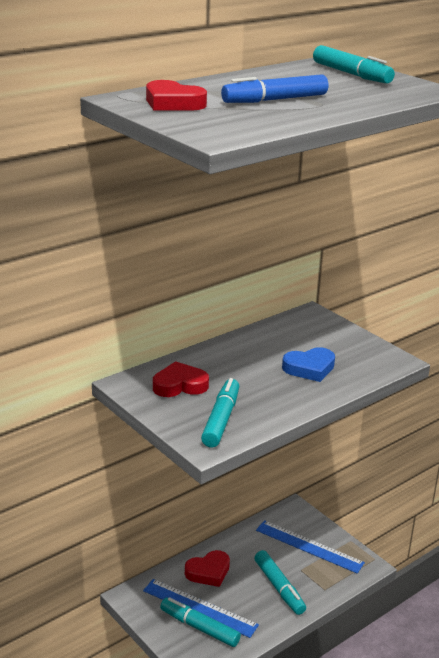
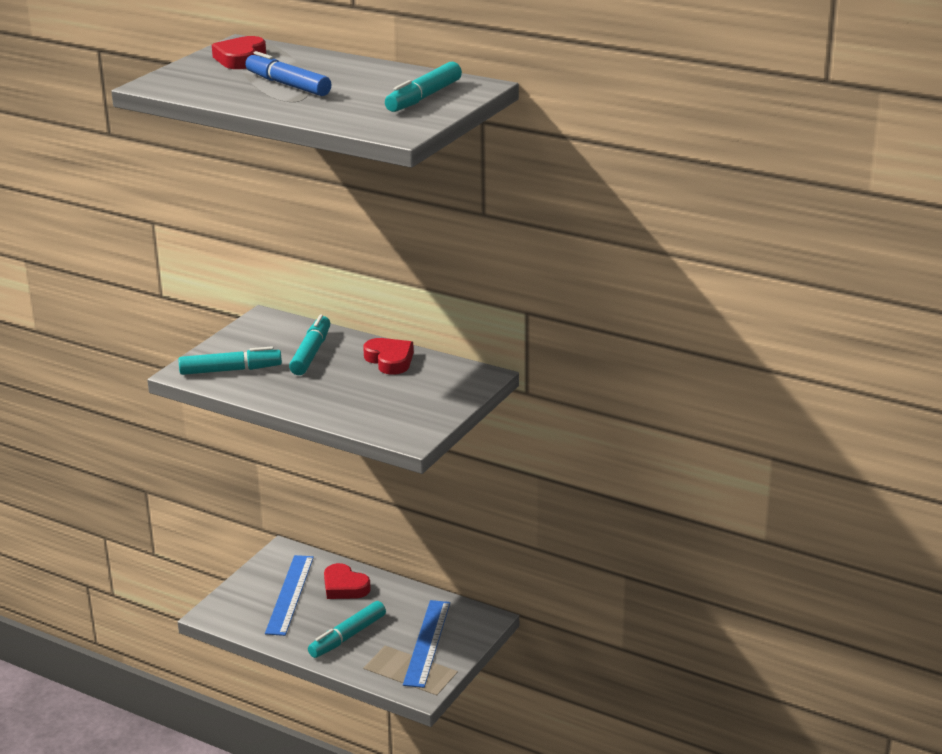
camera: 70 degrees right, 0 degrees up
red heart [153,361,209,397] -> red heart moved to [363,338,414,375]
turquoise marker [160,597,241,647] -> turquoise marker moved to [289,315,330,375]
blue heart [282,347,335,382] -> none

